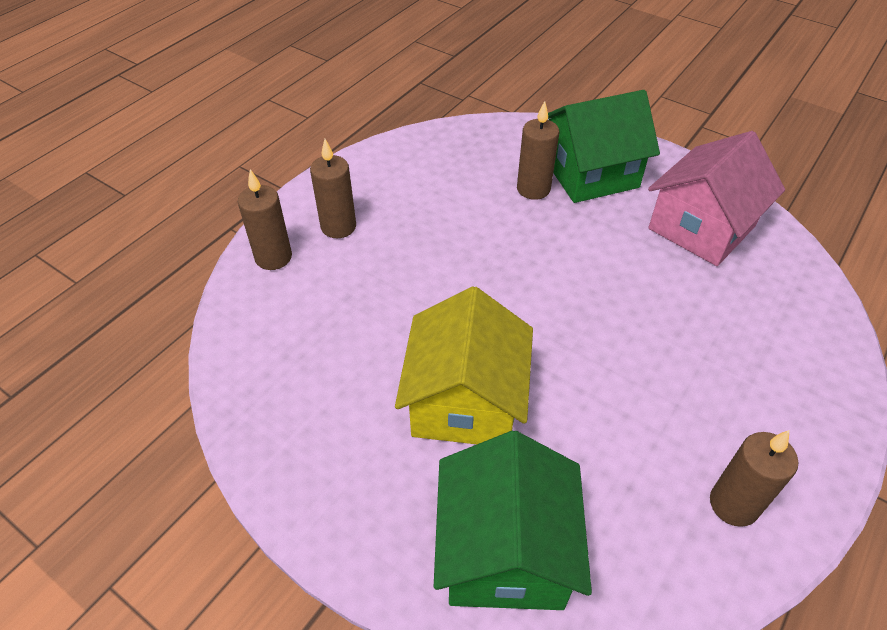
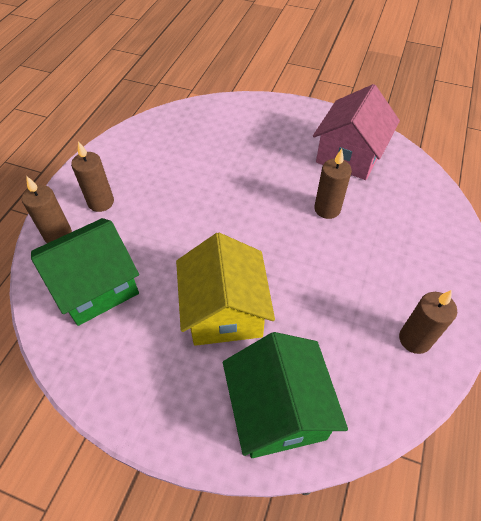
camera: 15 degrees left, 5 degrees up
brown candle [517,101,559,200] -> brown candle moved to [314,149,352,219]
green house [548,90,660,203] -> green house moved to [31,218,139,326]

